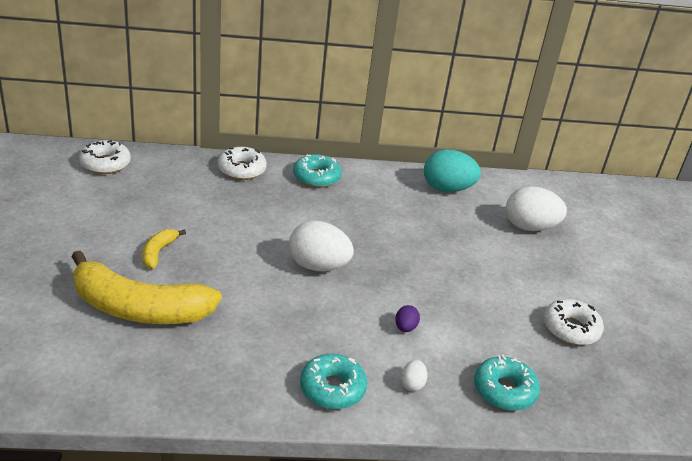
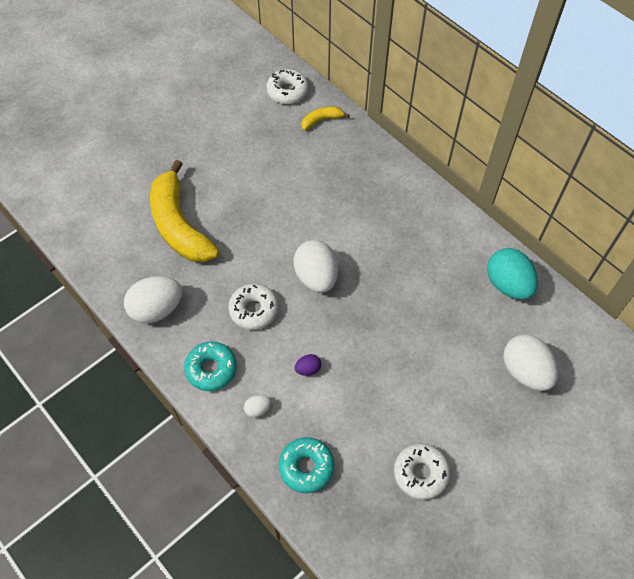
camera: 55 degrees right, 25 degrees up
yellow banana [142,229,186,269] -> yellow banana moved to [301,107,350,130]
white donut [218,147,267,180] -> white donut moved to [228,284,278,330]
turquoise donut [293,154,342,188] -> none
none -> white egg [124,276,182,324]

